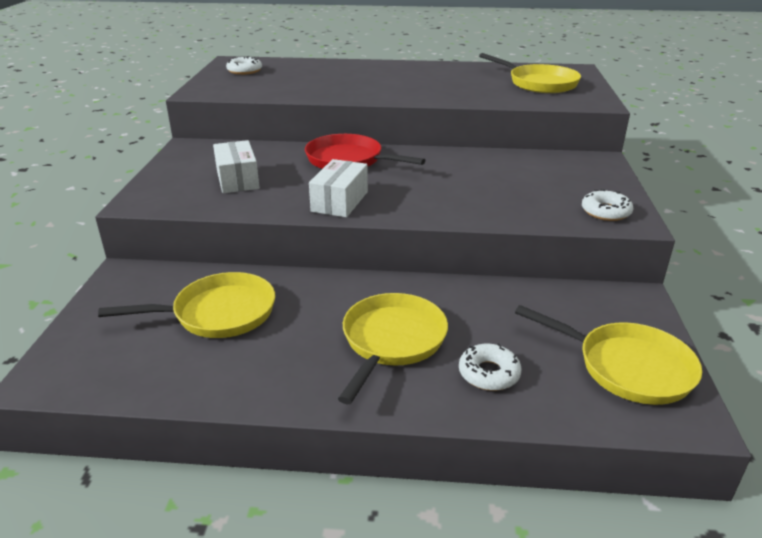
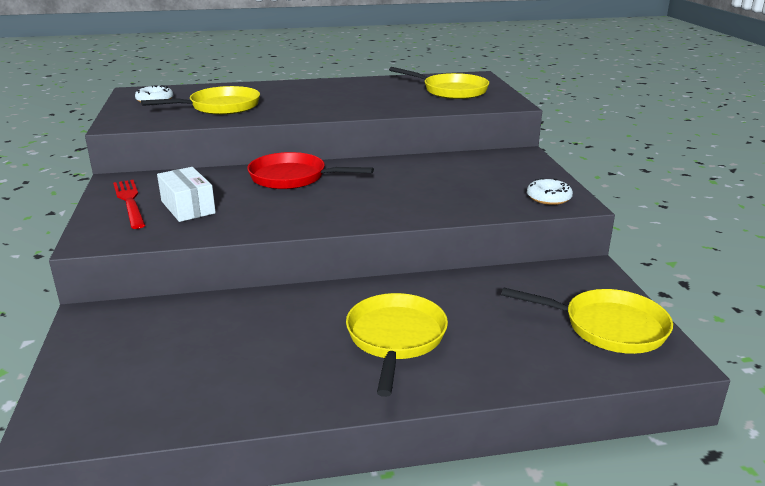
camera: 15 degrees left, 5 degrees down
yellow pan [98,272,275,338] -> yellow pan moved to [141,86,260,115]
white box [309,159,368,217] -> none
white donut [459,343,521,391] -> none
none -> red fork [113,180,145,229]

